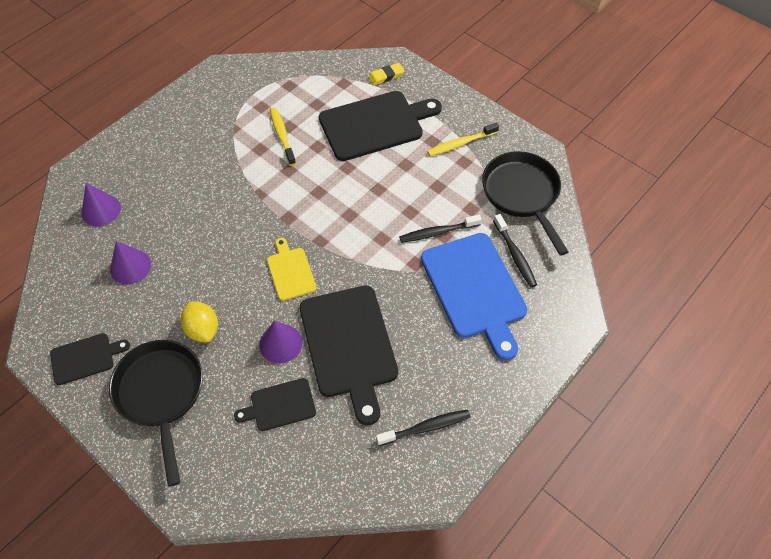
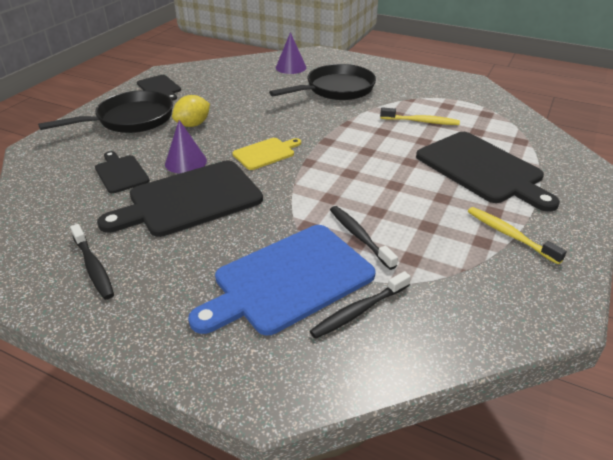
camera: 75 degrees right, 20 degrees down
purple cone [110,241,151,284] -> none
yellow toothbrush [270,108,296,166] -> yellow toothbrush turned 45 degrees clockwise [380,107,460,125]
yellow eraser [368,63,404,86] -> none
black pan [482,151,569,256] -> black pan moved to [269,64,376,100]

